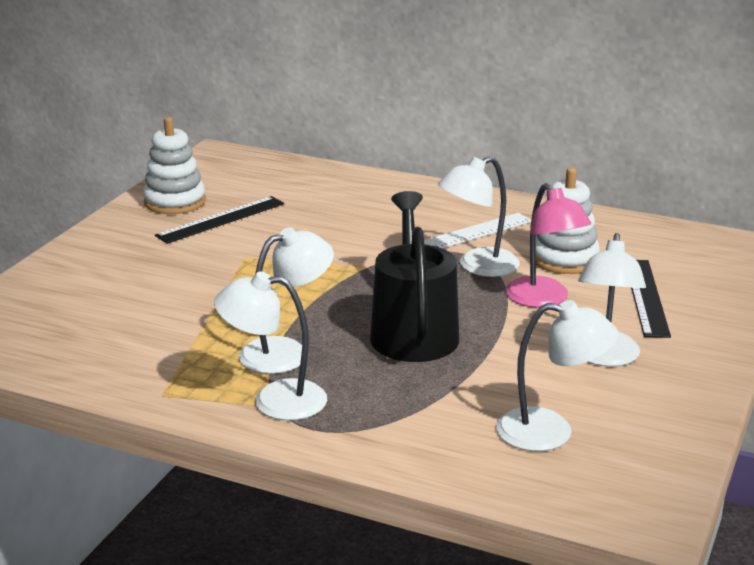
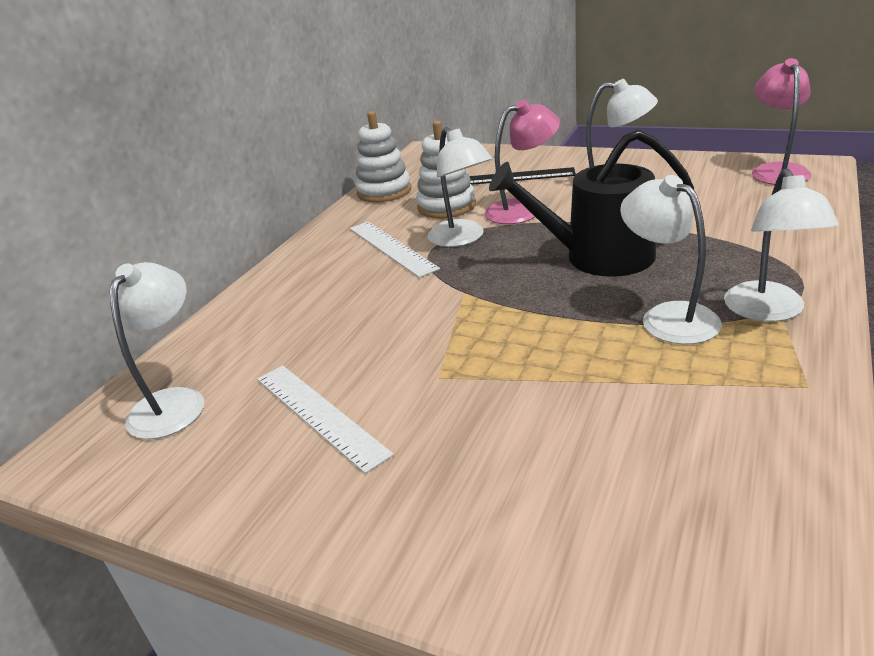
camera: 85 degrees left, 5 degrees up
white stacking toy [143,117,206,214] -> white stacking toy moved to [355,111,411,202]
black ruler [155,196,284,244] -> white ruler [257,365,394,474]
white lamp [496,300,618,451] -> white lamp moved to [110,262,204,439]
none -> pink lamp [752,58,811,185]

